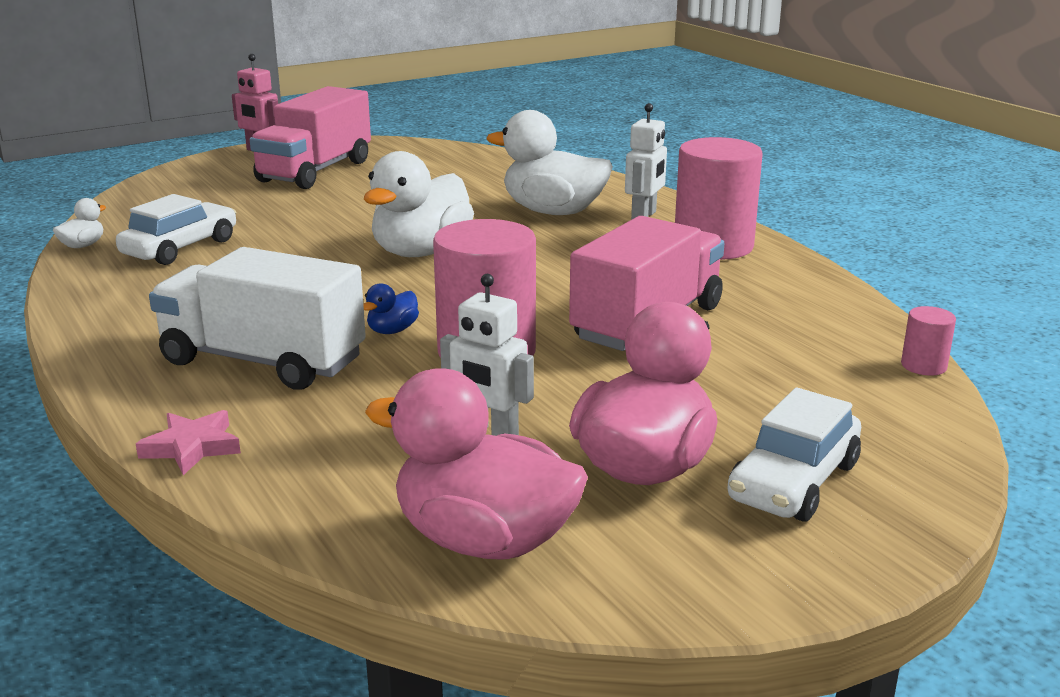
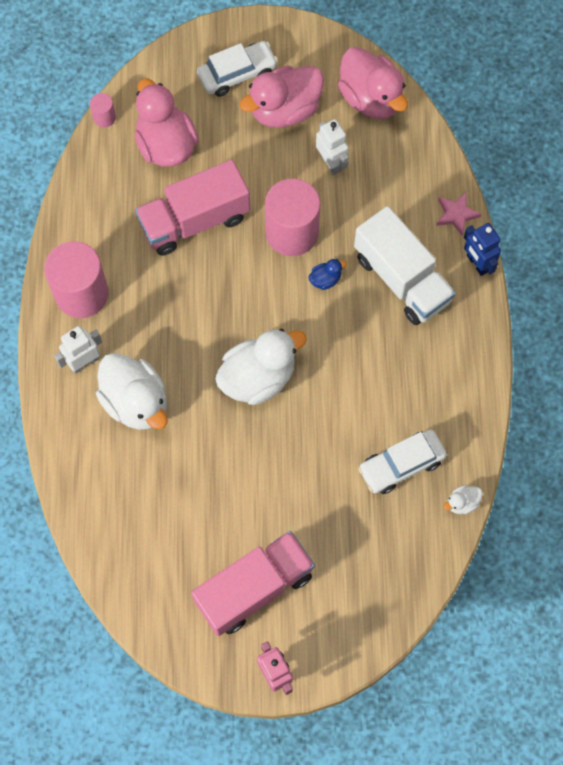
camera: 150 degrees left, 45 degrees up
none -> pink duck [135,78,199,167]
none -> blue robot [464,223,501,276]

